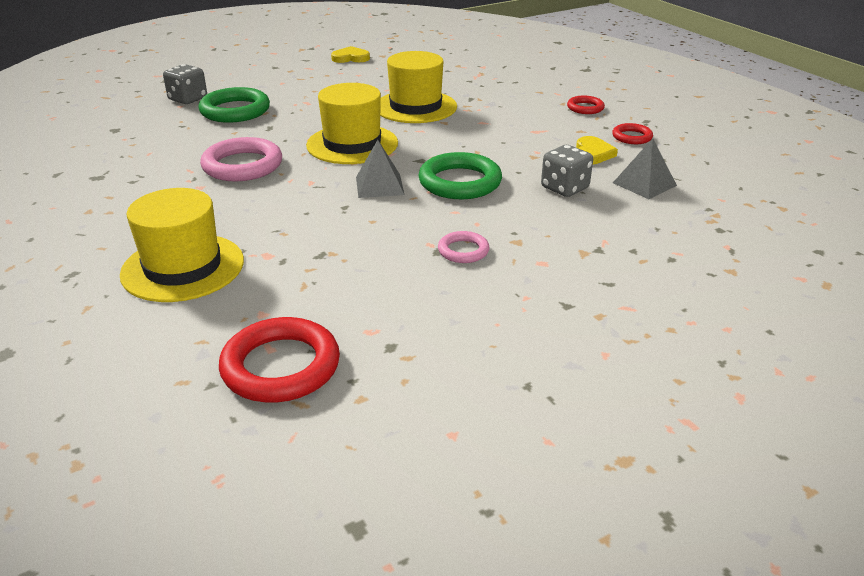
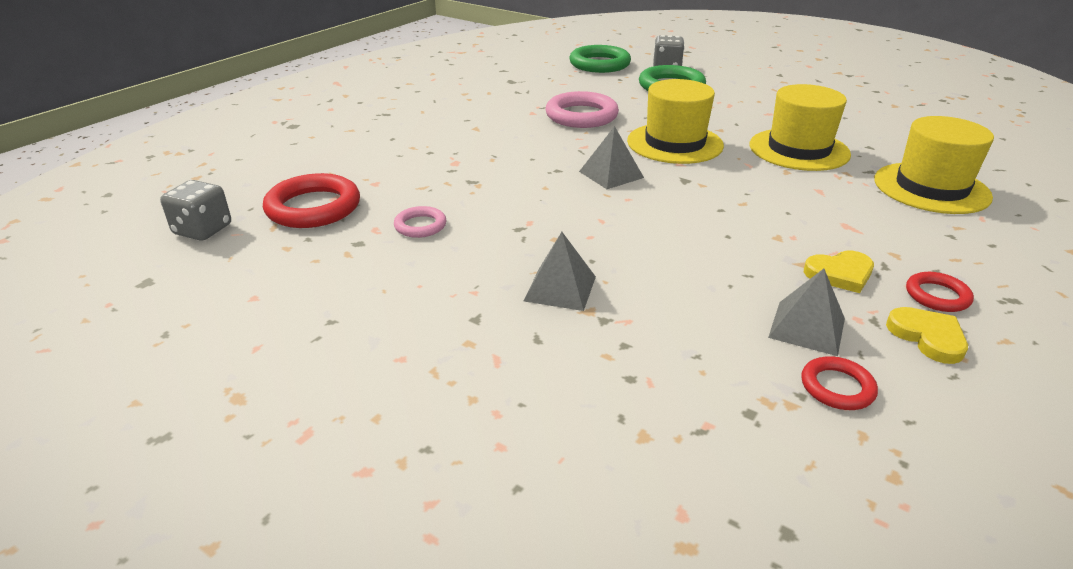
camera: 65 degrees right, 0 degrees up
yellow hat [120,188,244,302] -> yellow hat moved to [874,116,994,214]
yellow heart [331,46,370,63] -> yellow heart moved to [886,307,968,364]
green ring [418,152,502,199] -> green ring moved to [569,45,631,73]
pink ring [438,231,489,263] -> pink ring moved to [394,206,447,238]
grey dice [541,145,593,197] -> grey dice moved to [160,180,231,241]
red ring [567,96,605,114] -> red ring moved to [801,356,878,410]
none -> grey pyramid [524,232,596,311]

